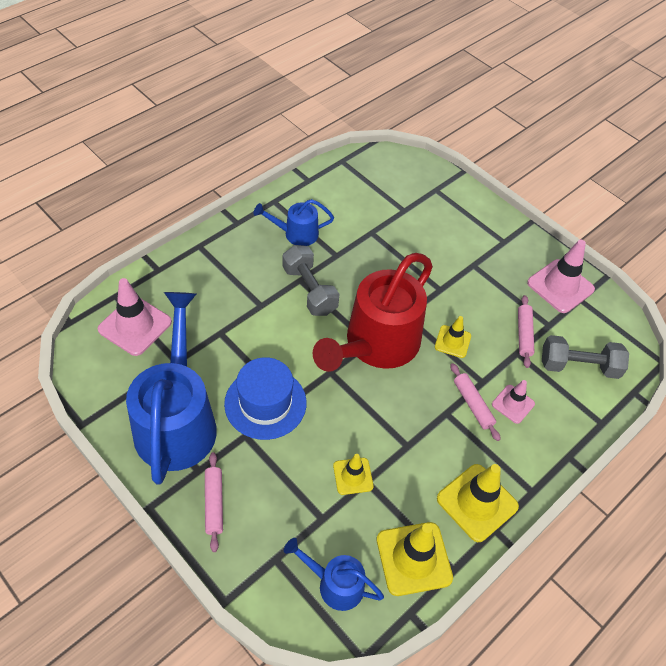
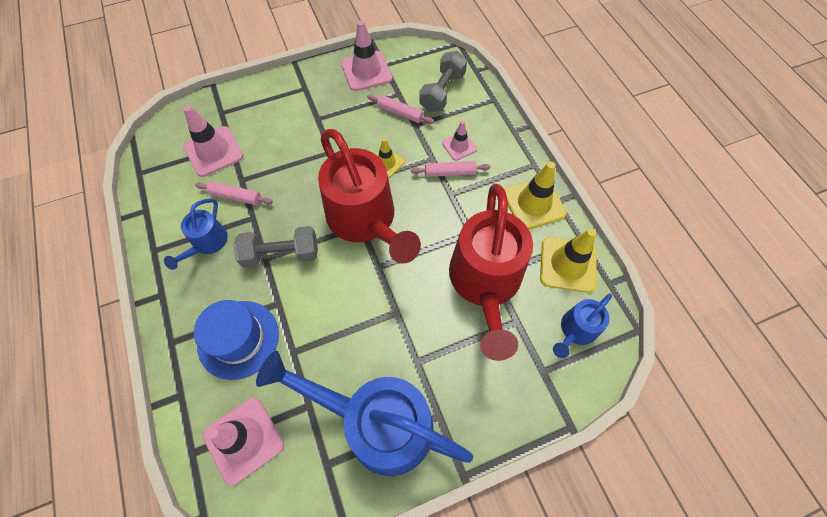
camera: 65 degrees left, 10 degrees up
pink rolling pin [205,452,223,552] -> pink rolling pin moved to [195,181,273,205]
blue hat [224,357,307,440] -> blue hat moved to [194,300,279,380]
yellow traffic cone [333,454,374,495] -> red watering can [449,184,533,361]
none -> pink traffic cone [183,105,243,177]

